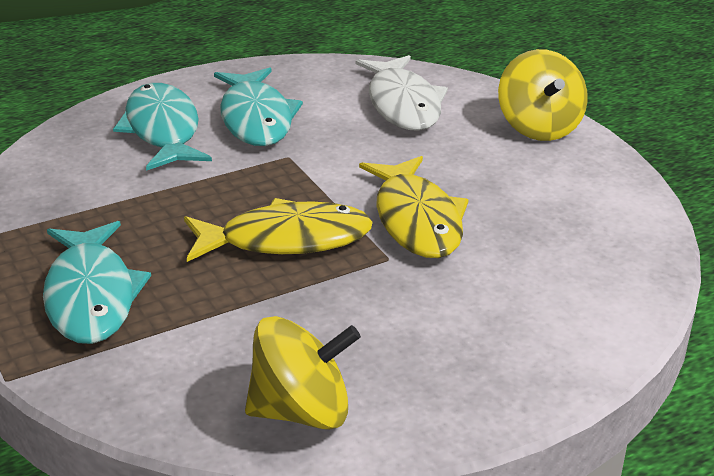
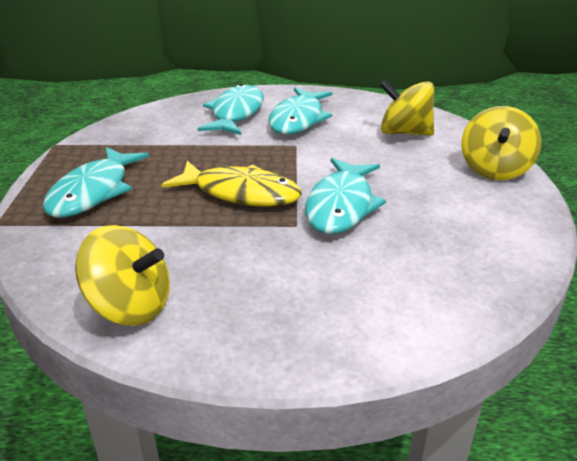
camera: 30 degrees right, 0 degrees up
white fish [356,55,448,131] -> yellow spinning top [379,80,434,136]
yellow fish [359,156,469,258] -> turquoise fish [305,158,386,234]

